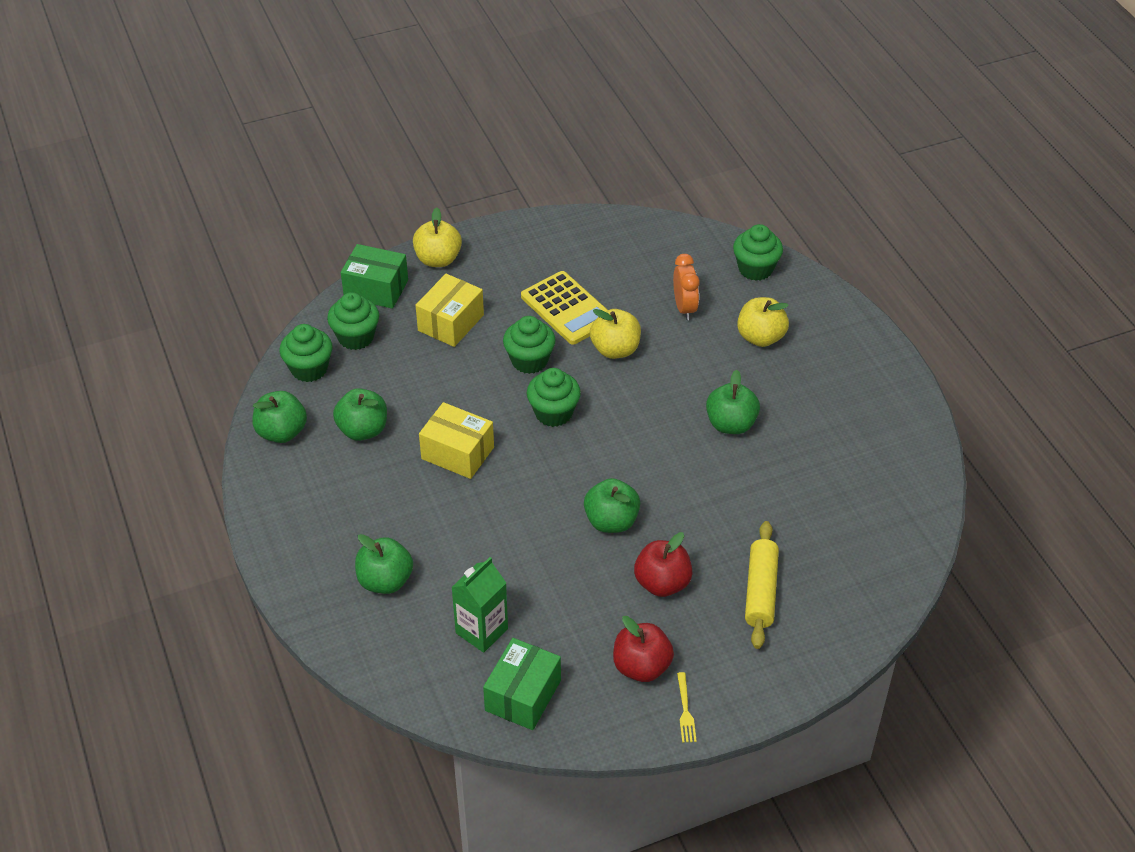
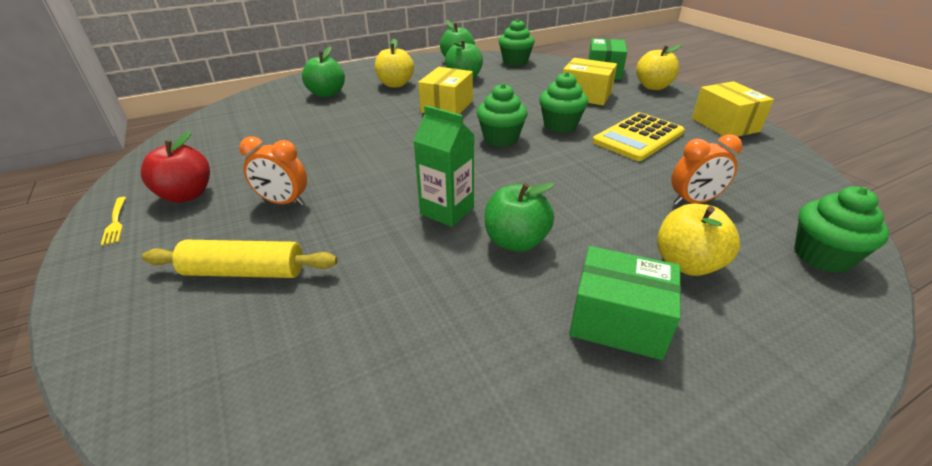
camera: 85 degrees right, 10 degrees down
green cupcake [327,292,379,350] -> none
green carton [451,557,508,653] -> green carton moved to [413,105,474,227]
green box [483,638,561,730] -> green box moved to [569,246,681,360]
green apple [584,478,640,533] -> none
yellow apple [590,309,641,359] -> yellow apple moved to [375,38,414,88]
red apple [634,532,692,597] -> orange clock [239,136,307,206]
yellow fork [677,672,697,743] -> yellow fork turned 105 degrees counterclockwise [101,197,126,246]
none -> yellow box [692,81,774,137]

